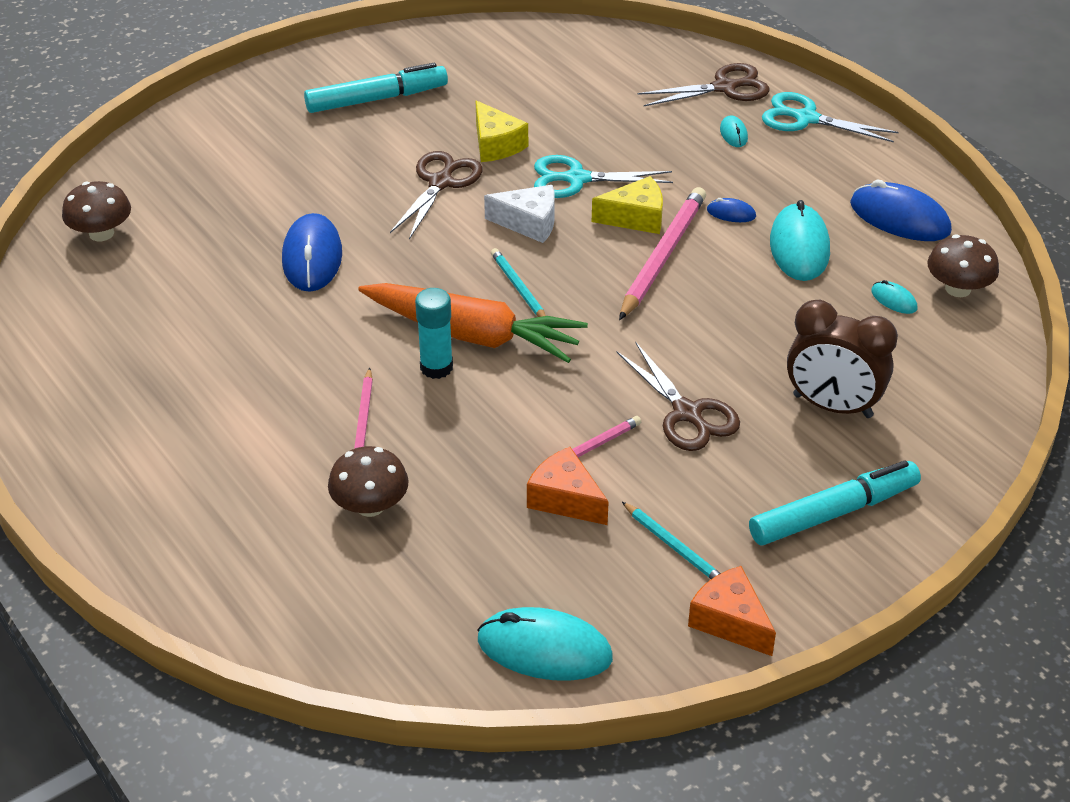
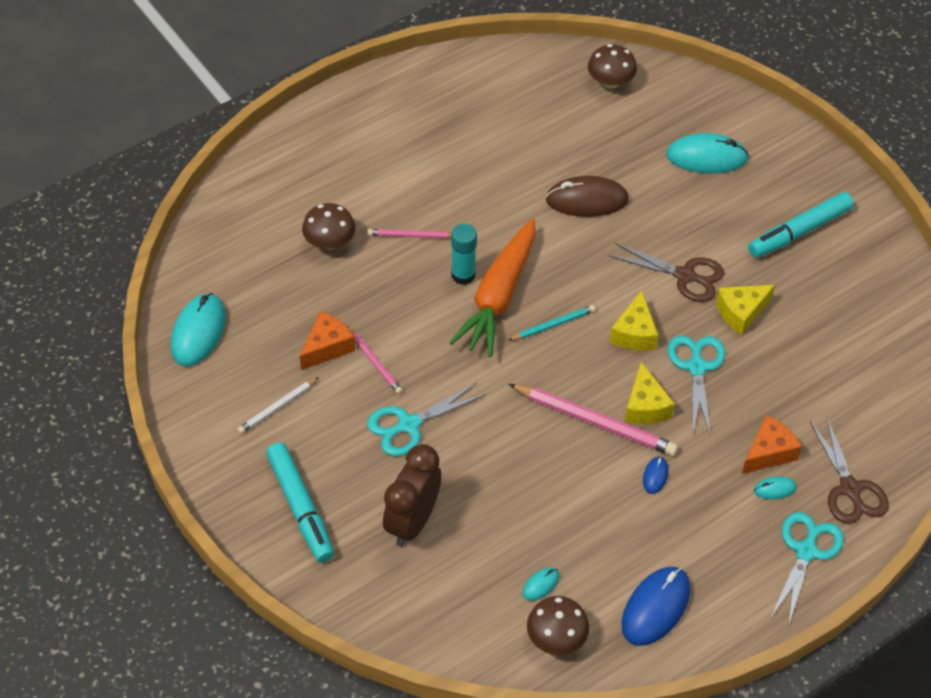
camera: 90 degrees right, 10 degrees up
blue mouse [282,213,342,292] -> brown mouse [546,176,629,217]
turquoise marker [304,63,448,113] -> turquoise marker turned 75 degrees clockwise [748,192,854,258]
white cheese [484,185,555,243] -> yellow cheese [610,290,658,350]
brown scissors [616,342,740,451] -> turquoise scissors [367,383,486,456]
turquoise pencil [622,502,721,579] -> white pencil [237,377,319,434]
orange cheese [688,566,776,656] -> orange cheese moved to [742,415,802,474]
turquoise mouse [770,200,830,281] -> turquoise mouse moved to [666,133,749,173]

